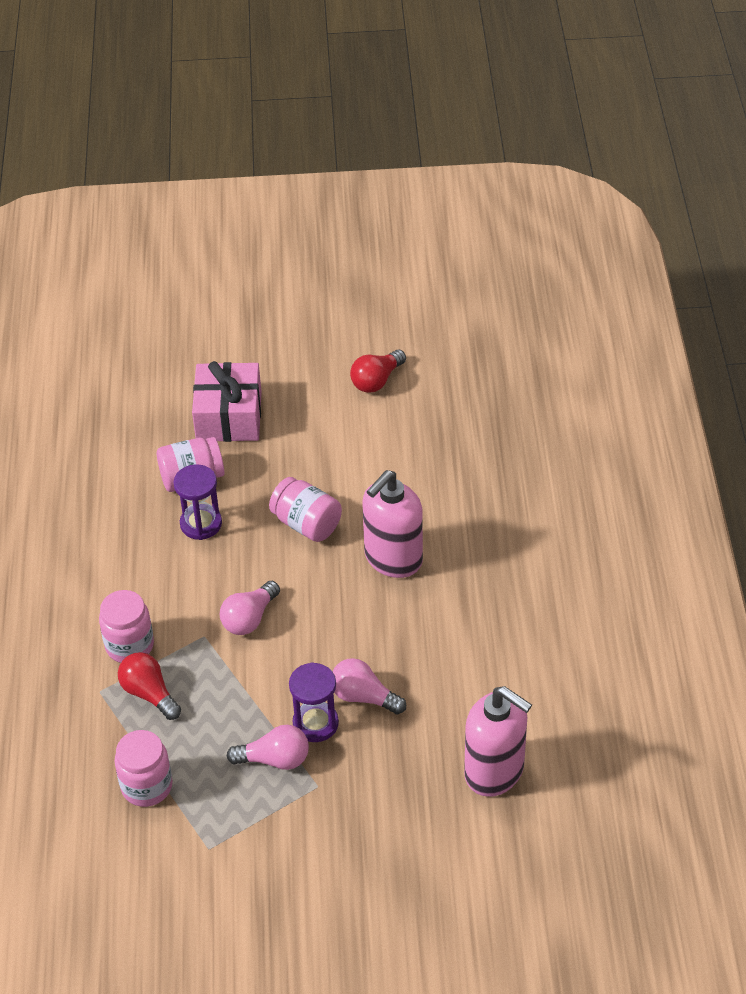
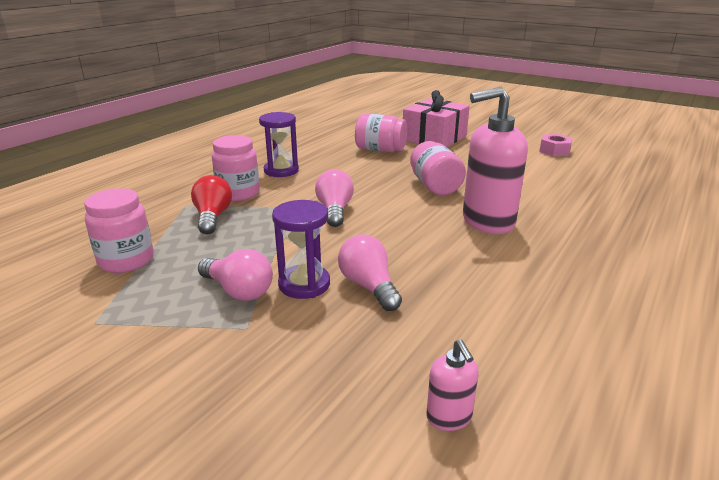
camera: 35 degrees right, 20 degrees down
purple hourglass [174,464,222,540] -> purple hourglass moved to [259,112,299,177]
pink light bulb [220,581,280,635] -> pink light bulb turned 105 degrees clockwise [315,169,354,227]
red light bulb [350,350,406,393] -> pink nut [539,134,573,156]
pink soap dispenser [464,686,532,797] -> pink soap dispenser [426,339,479,431], size x0.45

